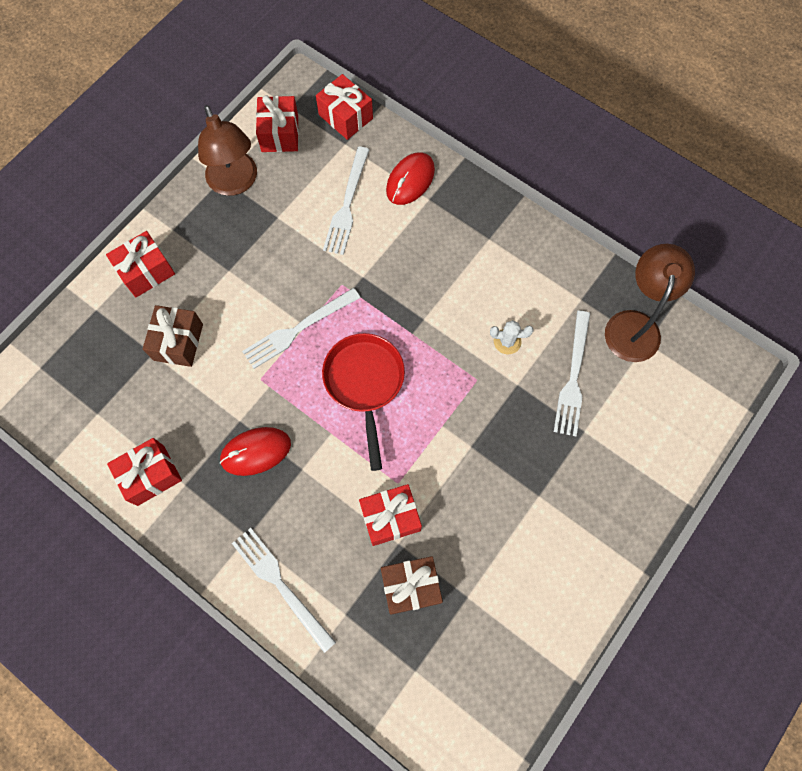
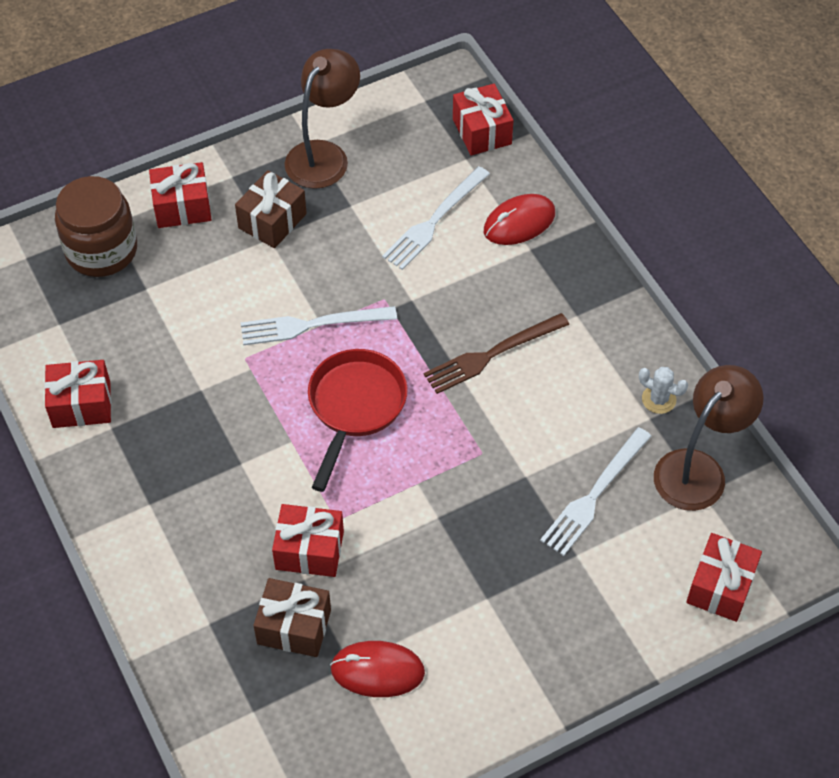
camera: 25 degrees right, 15 degrees down
brown gift [143,305,203,367] -> brown gift moved to [235,170,307,248]
brown lamp [198,105,257,196] -> brown lamp turned 150 degrees counterclockwise [285,49,360,189]
red mouse [220,427,291,476] -> red mouse moved to [330,641,425,697]
white fork [232,528,336,653] -> none
red gift [256,95,299,152] -> red gift moved to [686,533,762,622]
white cactus [490,320,533,354] -> white cactus moved to [639,367,688,414]
none -> brown jar [55,176,137,277]
none -> brown fork [424,313,569,394]

